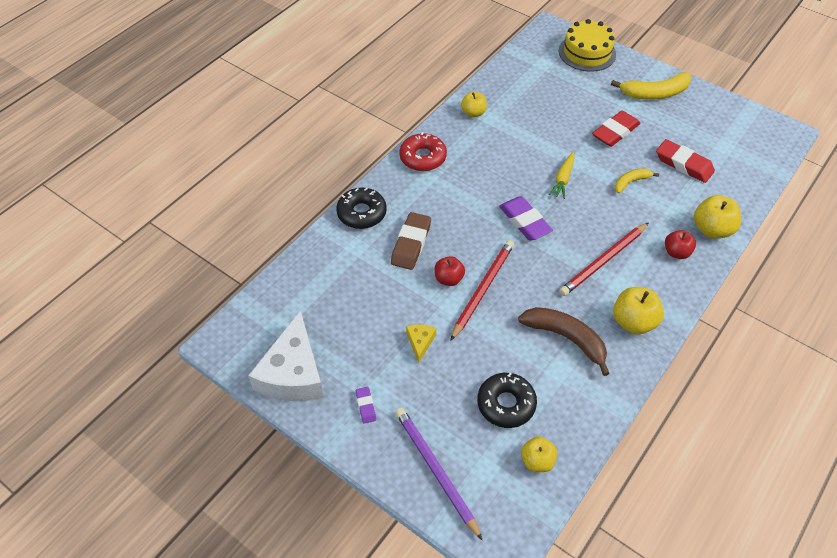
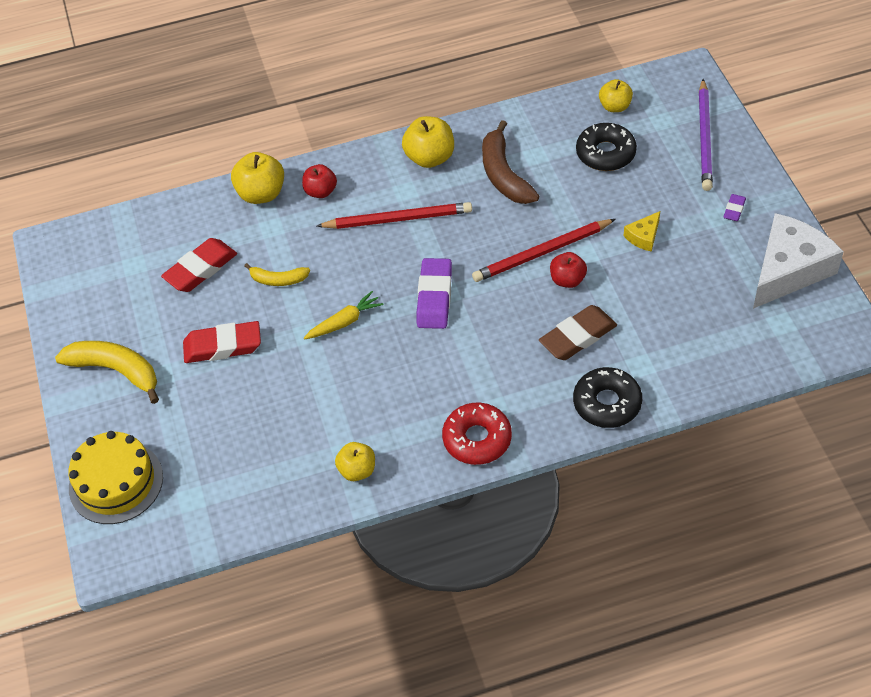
camera: 140 degrees left, 0 degrees up
red eraser [656,139,715,183] -> red eraser turned 60 degrees clockwise [161,238,237,292]

